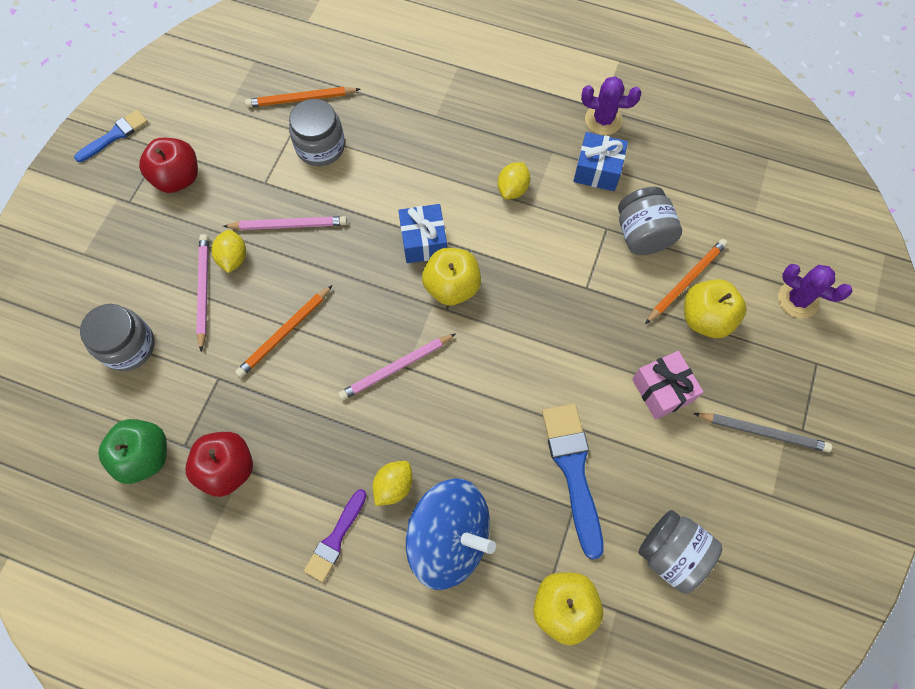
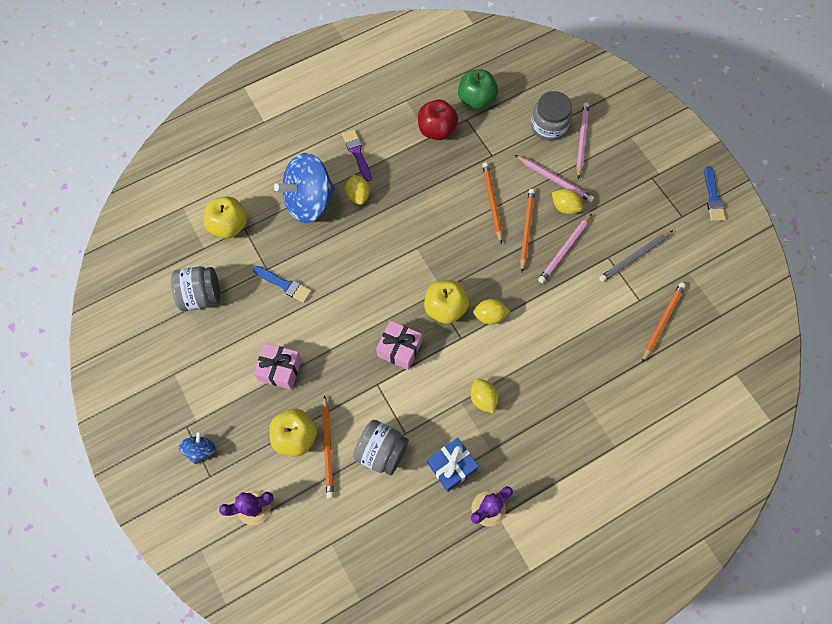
camera: 130 degrees right, 0 degrees up
red apple [139,138,198,193] -> none
grey jar [289,99,345,166] -> none
pink pencil [338,333,456,400] -> pink pencil moved to [576,102,589,179]
blue gift [398,204,447,263] -> yellow lemon [473,299,510,325]
blue brush [542,404,604,560] -> blue brush [253,266,312,303], size x0.61
grey pencil [693,413,832,452] -> grey pencil moved to [599,230,673,282]
none -> blue spinning top [179,431,216,464]
none -> pink gift [376,320,422,370]
none -> orange pencil [520,189,535,272]

